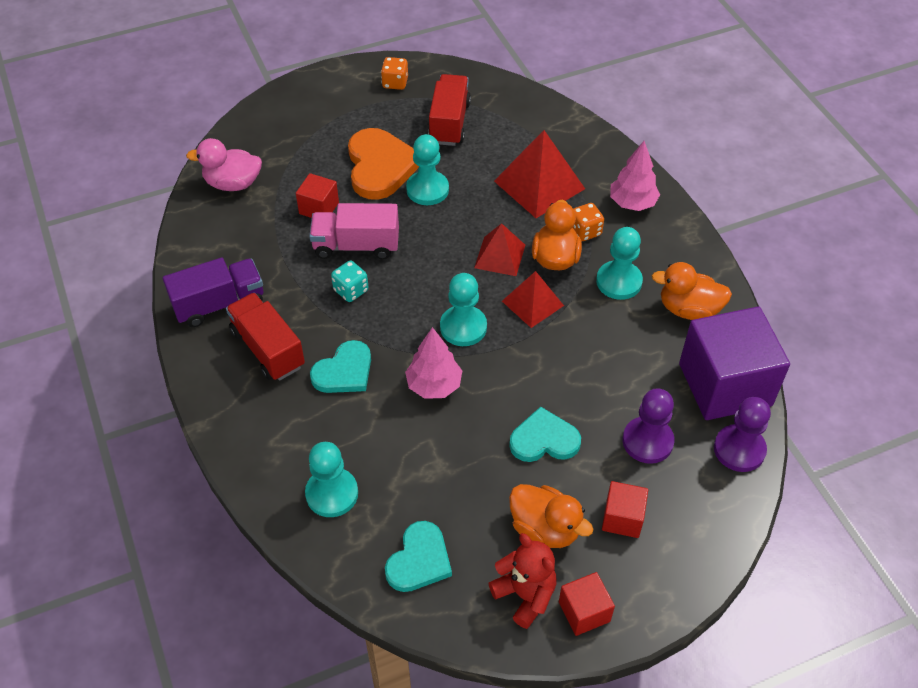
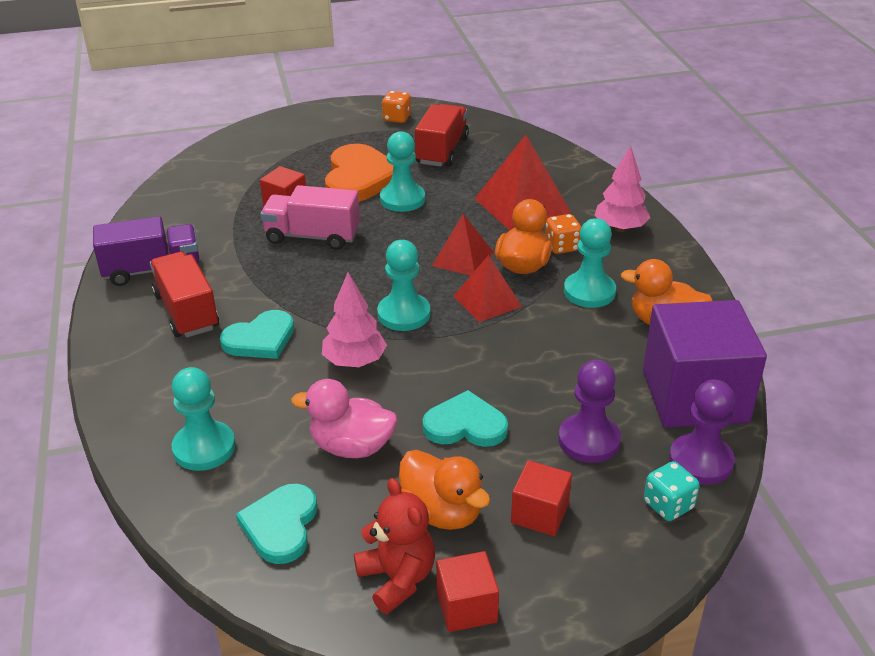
camera: 10 degrees right, 15 degrees down
pink duck [186,138,262,191] -> pink duck moved to [291,379,397,458]
turquoise dice [331,261,368,302] -> turquoise dice moved to [644,461,700,521]
turquoise heart [385,521,452,592] -> turquoise heart turned 150 degrees clockwise [236,484,317,564]

